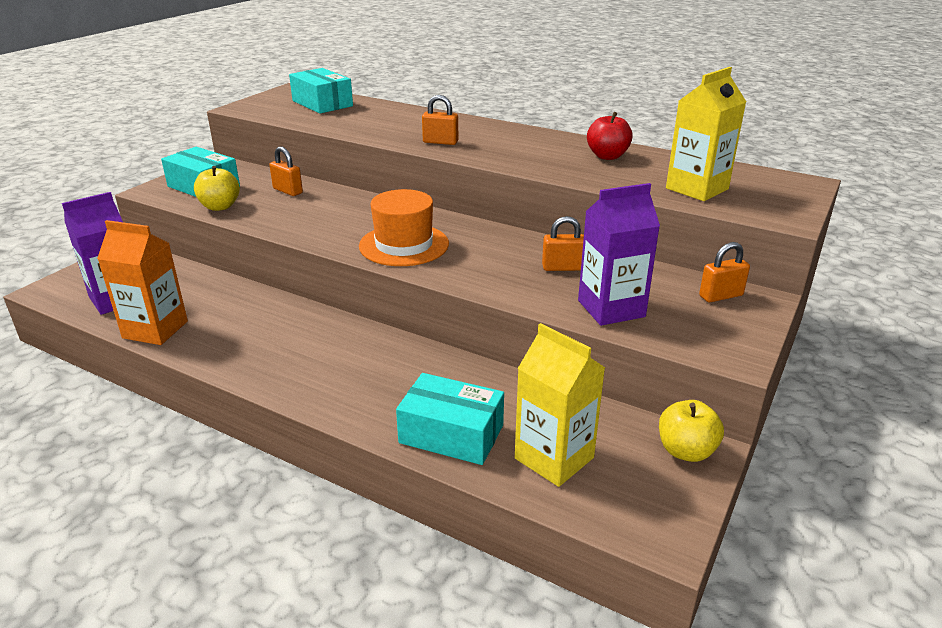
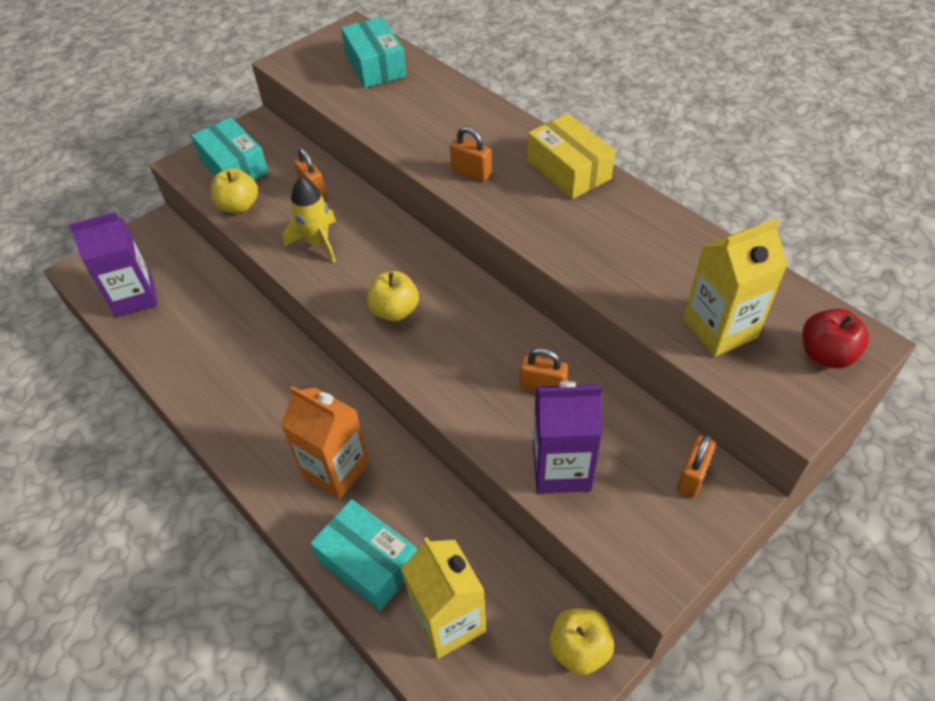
camera: 20 degrees right, 20 degrees up
orange carton [97,220,188,345] -> orange carton moved to [281,386,370,499]
orange hat [359,189,449,266] -> yellow apple [367,271,419,322]
red apple [587,112,633,160] -> red apple moved to [802,308,869,368]
orange padlock [699,242,750,302] -> orange padlock turned 60 degrees counterclockwise [677,434,716,498]
none -> yellow rocket [283,177,336,263]
none -> yellow box [527,114,615,199]

